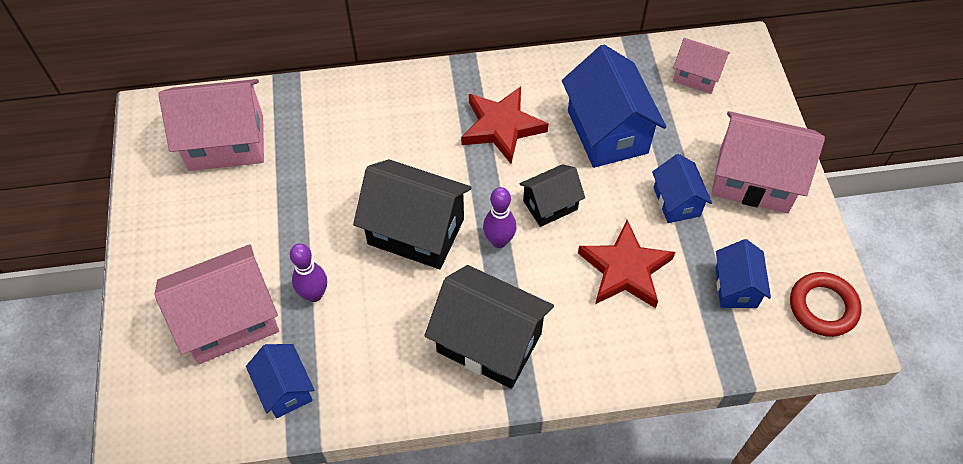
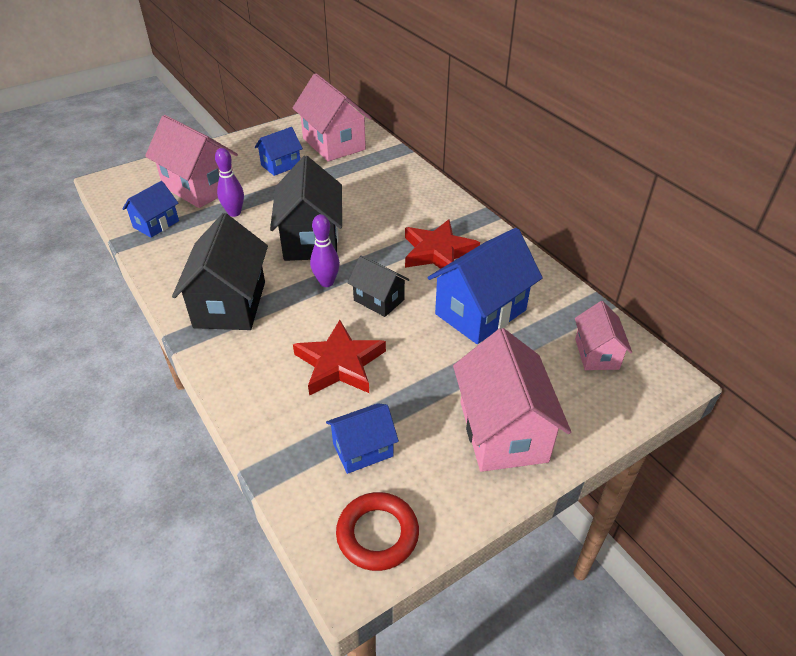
camera: 65 degrees right, 15 degrees down
blue house [652,154,712,223] -> blue house moved to [255,127,303,176]

